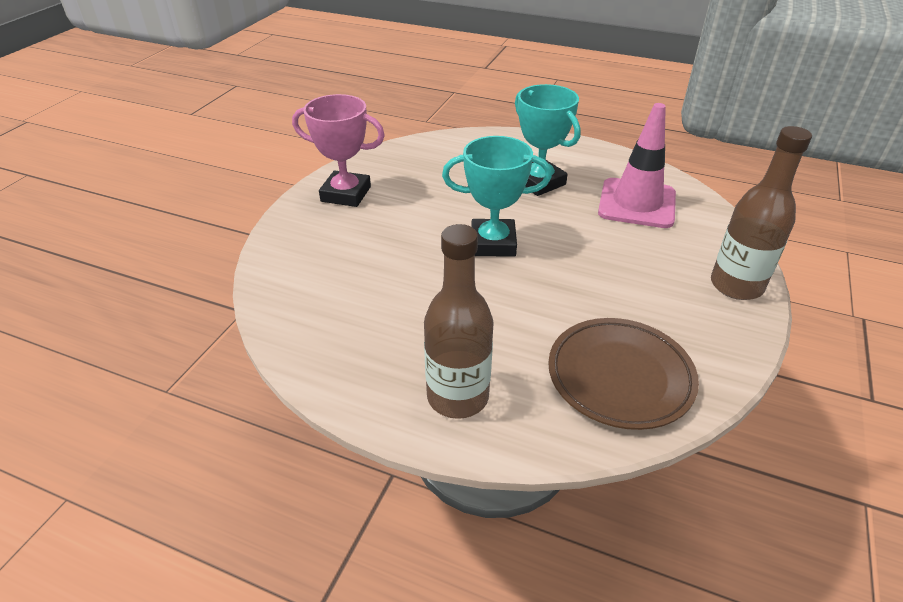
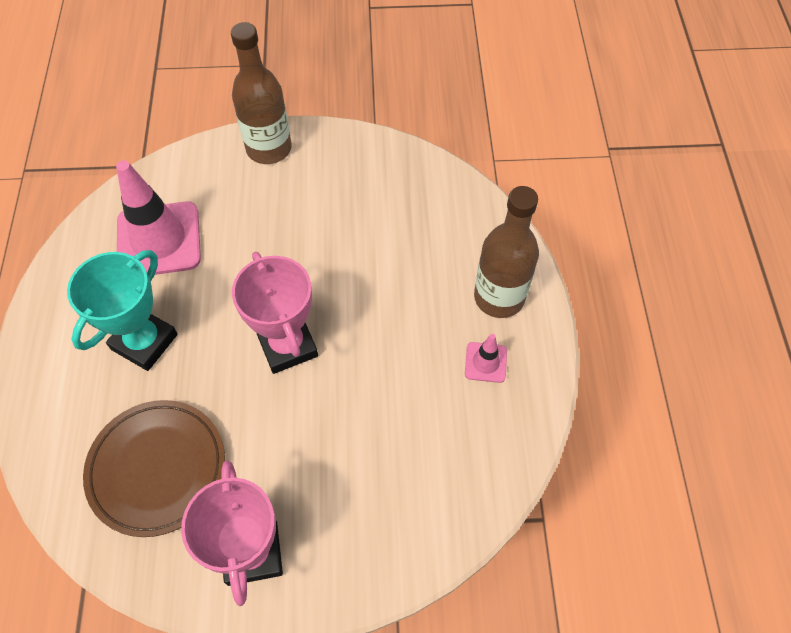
camera: 115 degrees left, 20 degrees up
turquoise trophy [442,136,552,257] -> pink trophy [232,252,318,374]
brown plate [548,318,699,430] -> brown plate moved to [83,400,225,537]
none -> pink traffic cone [465,334,507,383]

